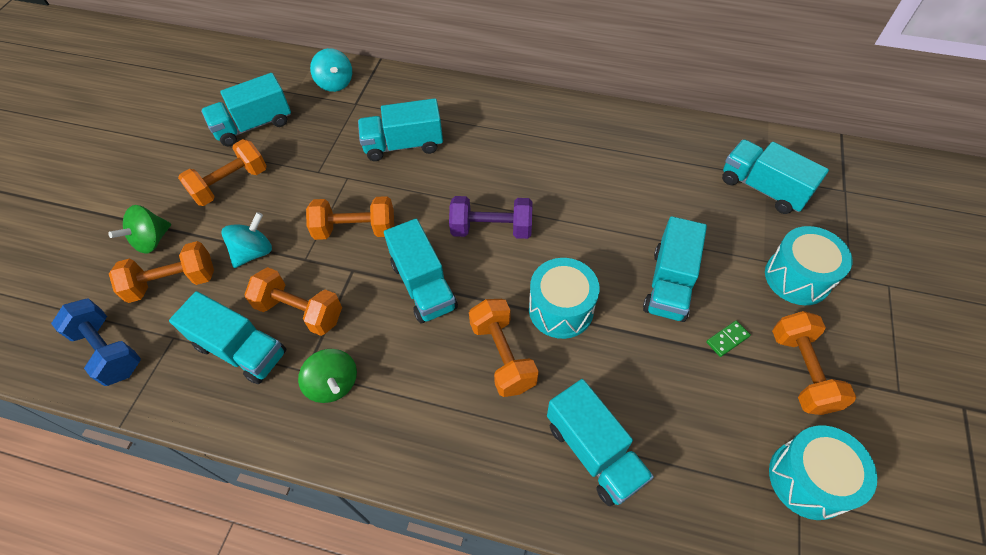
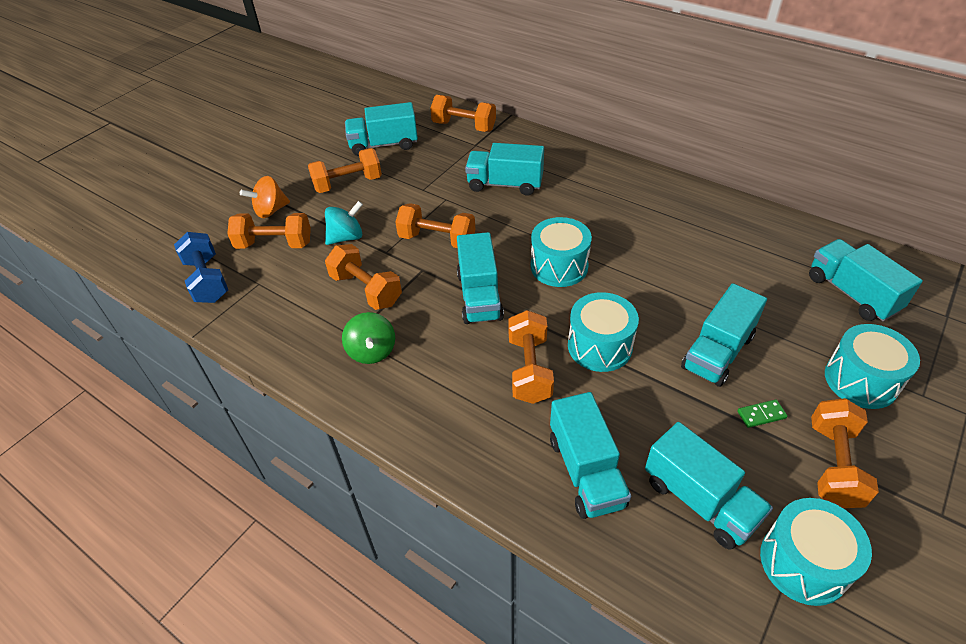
camera: 20 degrees right, 10 degrees down
green spinning top [108,205,171,254] -> orange spinning top [240,176,290,218]
turquoise truck [169,291,287,384] -> turquoise truck moved to [645,422,773,550]
turquoise spinning top [310,48,352,92] -> orange dumbbell [430,95,496,132]
purple dumbbell [449,196,532,239] -> turquoise drum [531,217,592,287]

